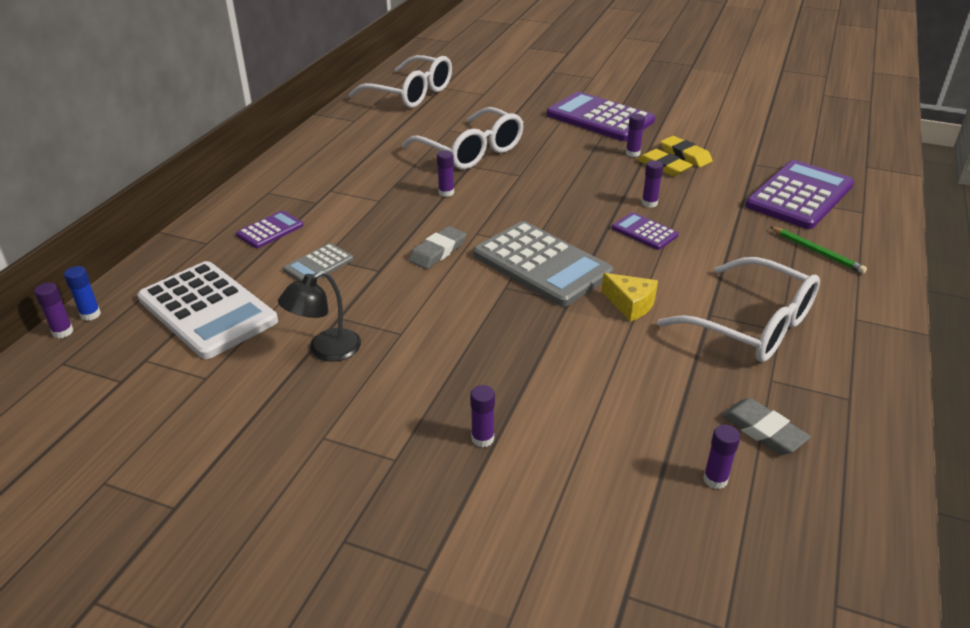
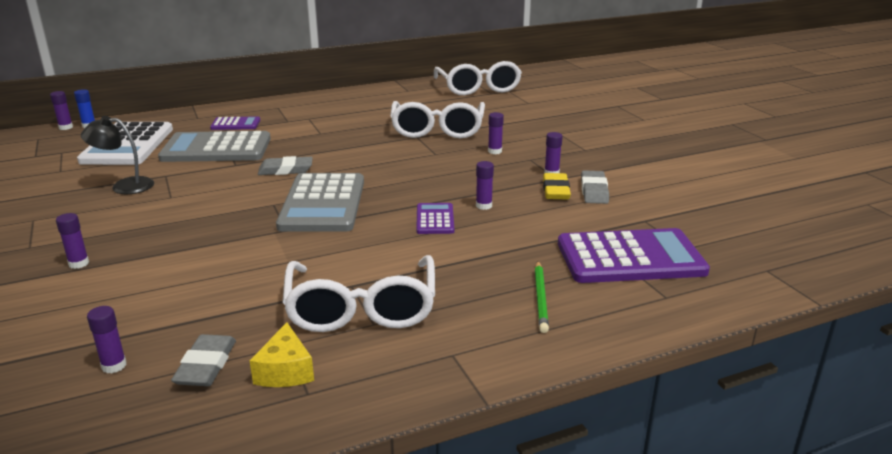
camera: 45 degrees right, 10 degrees down
grey calculator [283,243,354,281] -> grey calculator [158,131,271,162], size x2.04
purple glue stick [437,151,454,197] -> purple glue stick moved to [488,112,504,154]
purple calculator [547,92,655,141] -> none
yellow cheese [601,273,658,322] -> yellow cheese moved to [250,322,314,387]
yellow eraser [660,136,713,167] -> grey eraser [581,170,609,204]

